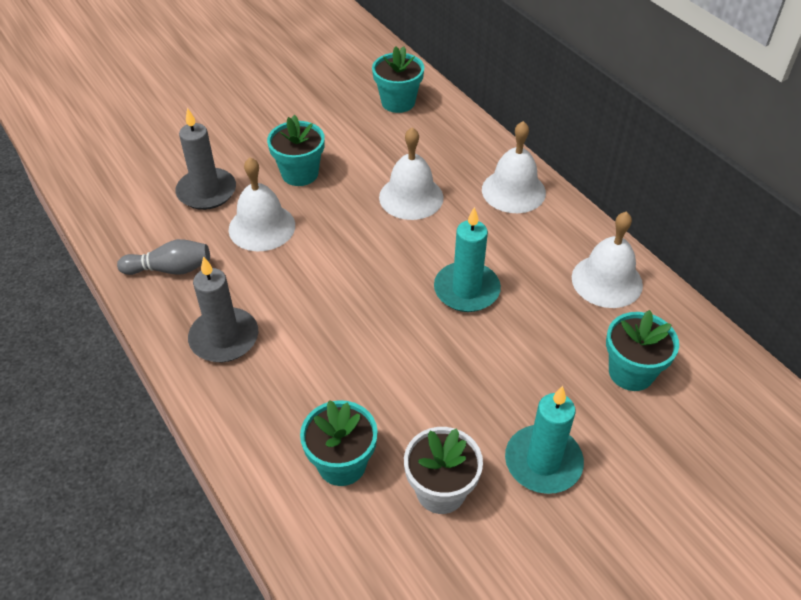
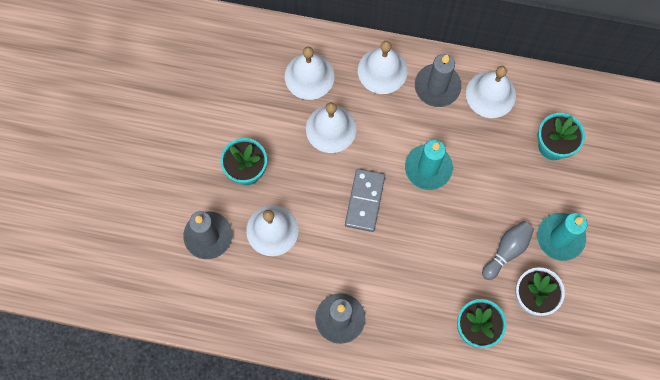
camera: 45 degrees left, 25 degrees up
grey bowling pin [117,239,210,275] -> grey bowling pin moved to [482,221,534,280]
turquoise flower pot [372,46,424,113] -> none
none -> white bell [285,47,334,100]
none -> grey domino [345,169,385,232]
none -> grey candle [415,54,461,107]

